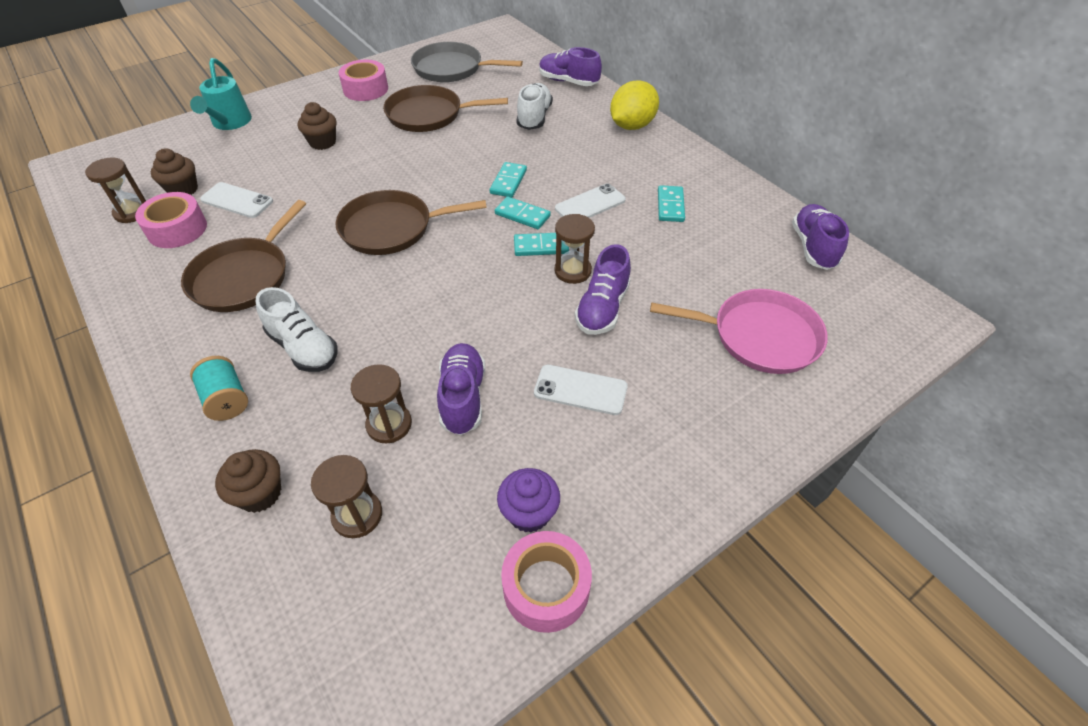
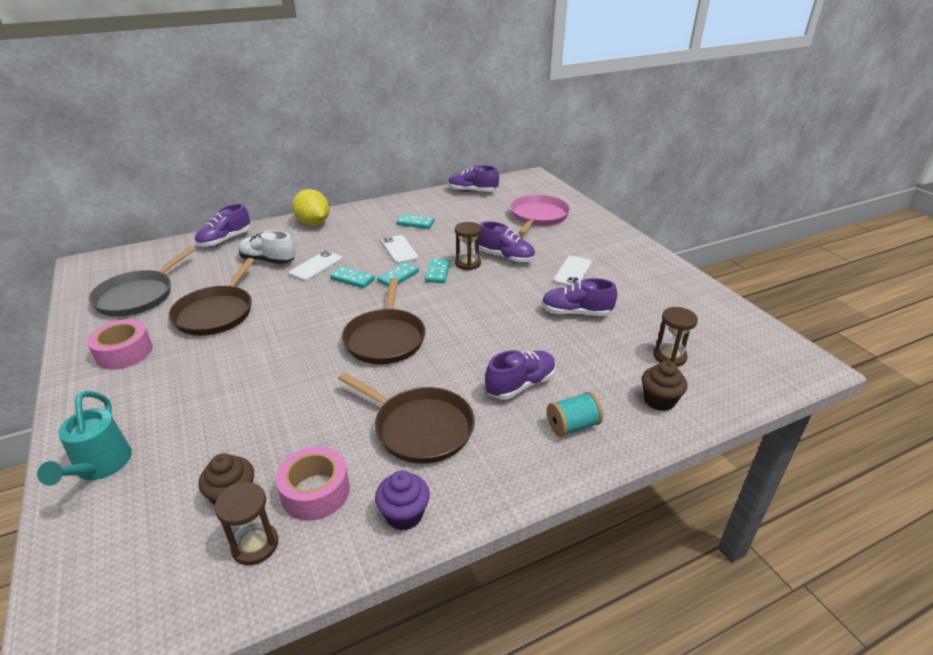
camera: 80 degrees left, 15 degrees down
turquoise watering can [190,58,252,130] -> turquoise watering can turned 75 degrees clockwise [37,391,132,486]
white phone [200,182,273,218] -> white phone moved to [289,250,343,281]
white shoe [256,287,338,372] -> purple shoe [485,350,556,399]
brown cupcake [298,102,336,150] -> none
brown hourglass [351,364,412,443] -> none
purple cupcake [497,468,560,533] -> purple cupcake moved to [375,471,430,531]
pink tape [501,531,592,633] -> none

